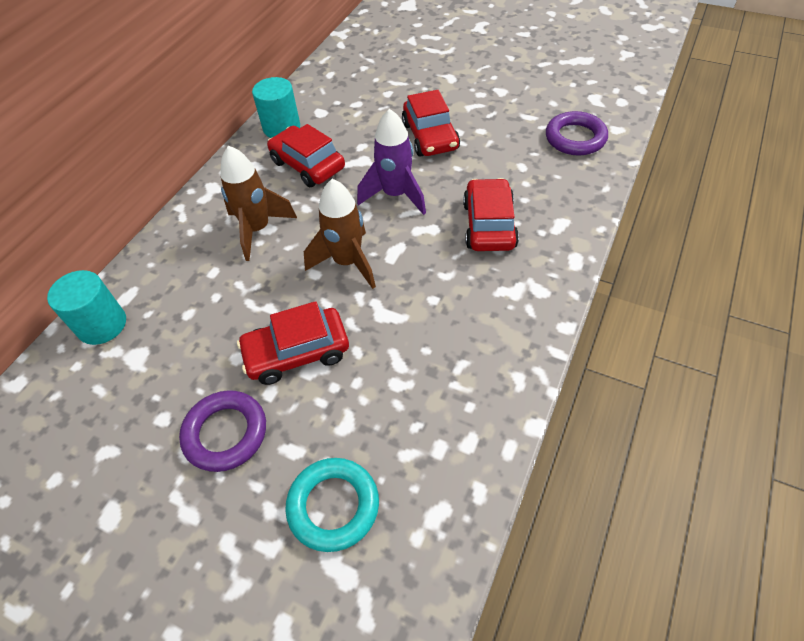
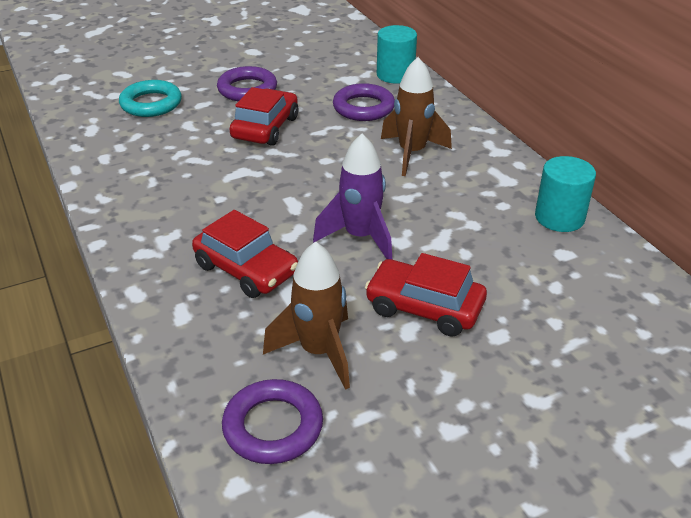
camera: 125 degrees right, 15 degrees down
red car [267,124,345,187] -> none
brown rocket [304,179,376,289] -> brown rocket moved to [263,241,350,390]
none -> purple ring [333,83,395,121]

